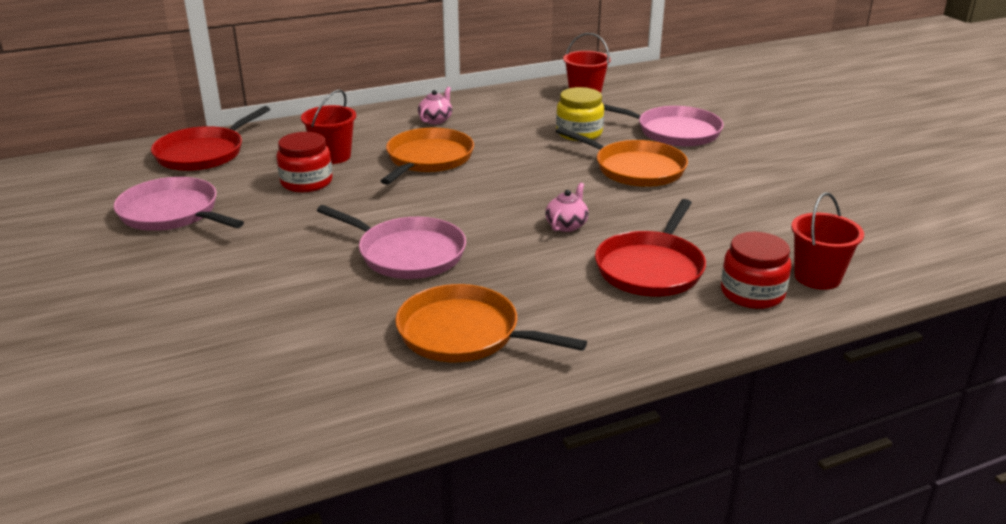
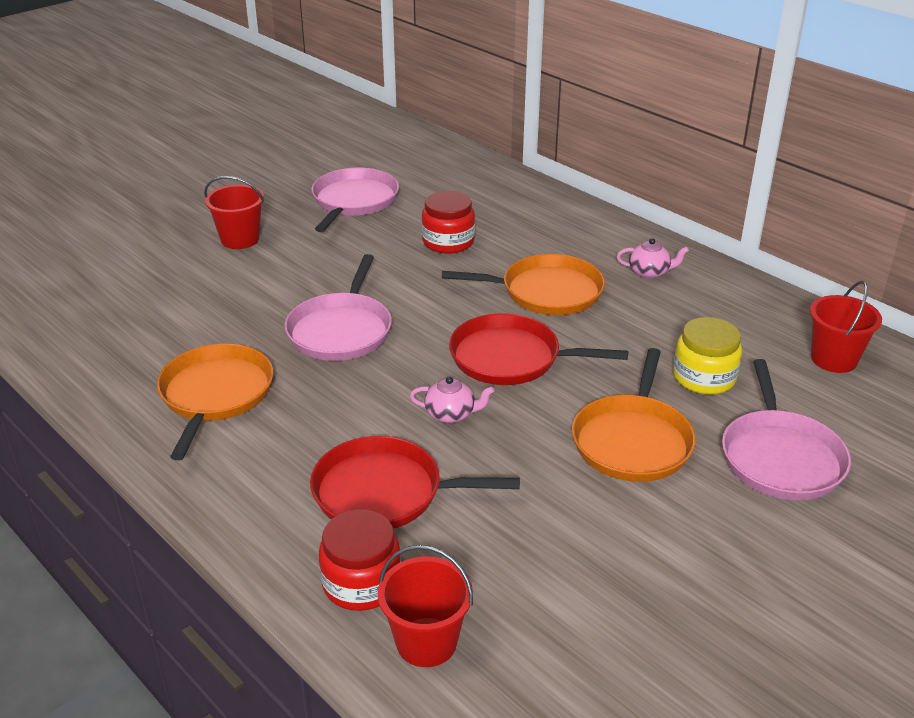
camera: 70 degrees right, 5 degrees up
red pan [151,106,270,171] -> red pan moved to [449,313,628,385]
red bucket [301,89,356,164] -> red bucket moved to [204,176,264,249]

